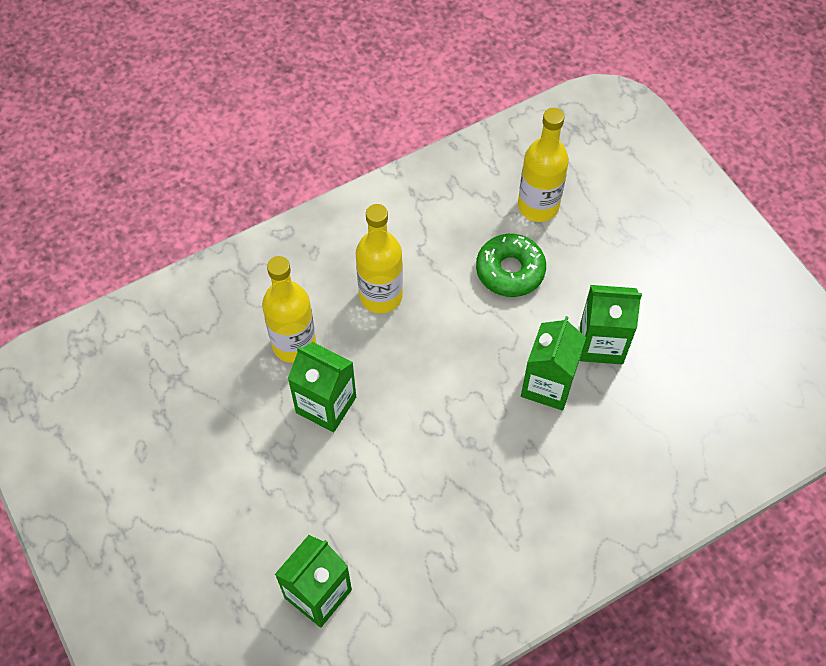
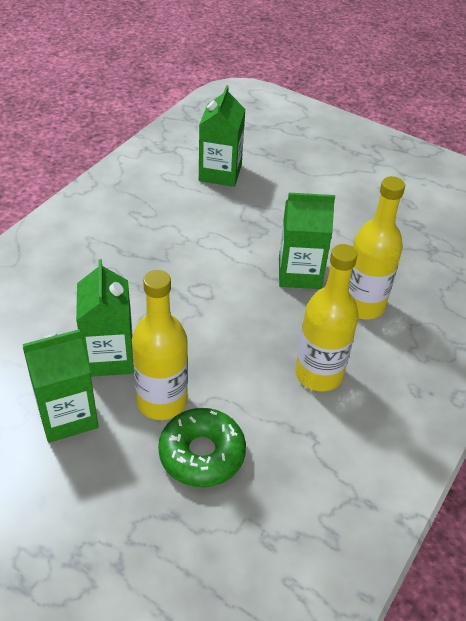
camera: 150 degrees right, 15 degrees down
yellow bottle [518,108,569,222] -> yellow bottle moved to [132,270,188,420]

